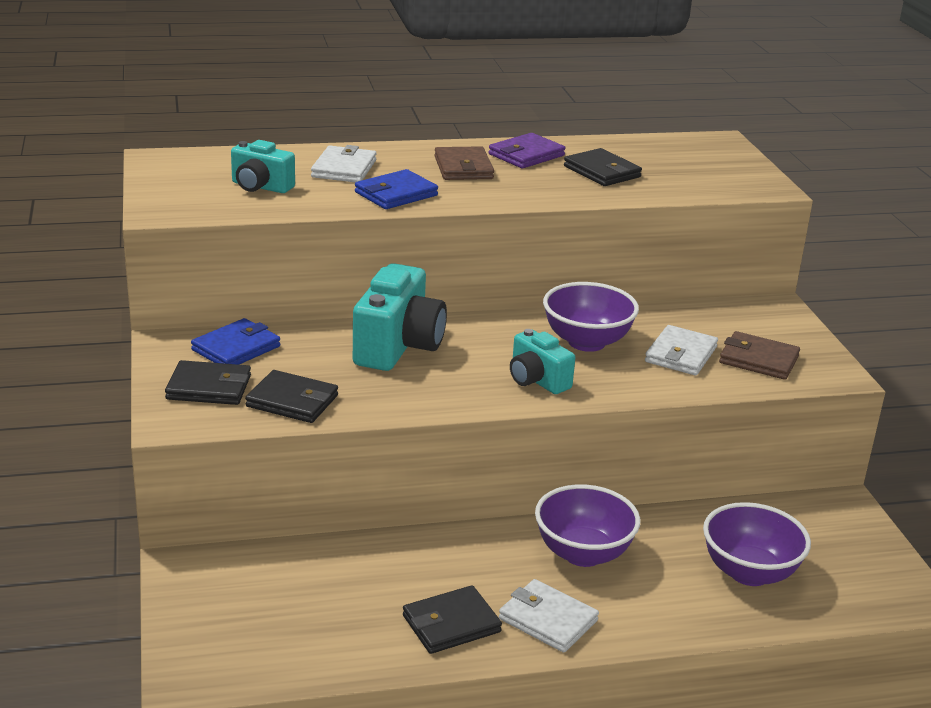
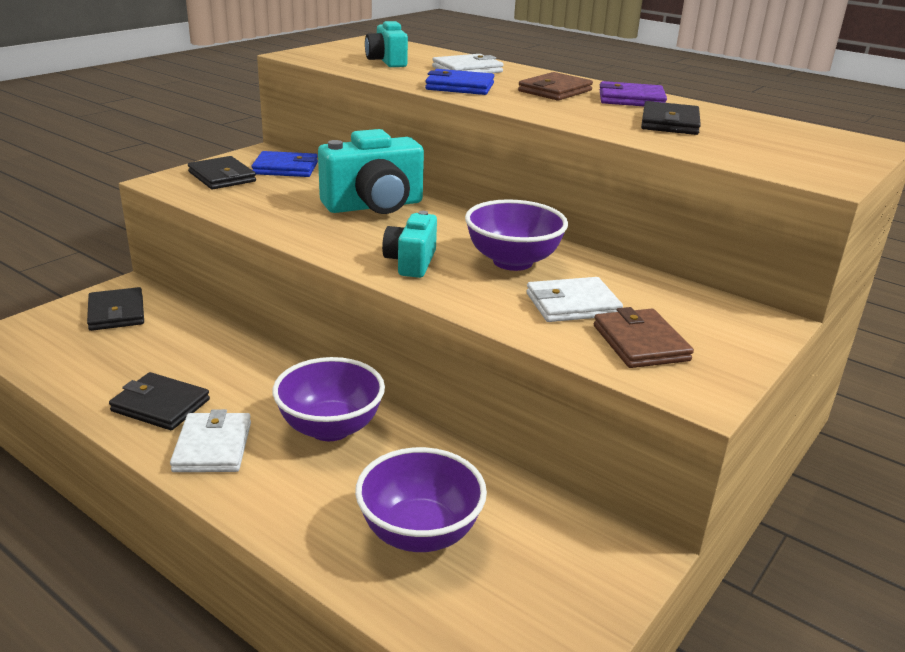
camera: 50 degrees right, 0 degrees up
black wallet [245,370,338,423] -> black wallet moved to [87,287,144,331]

